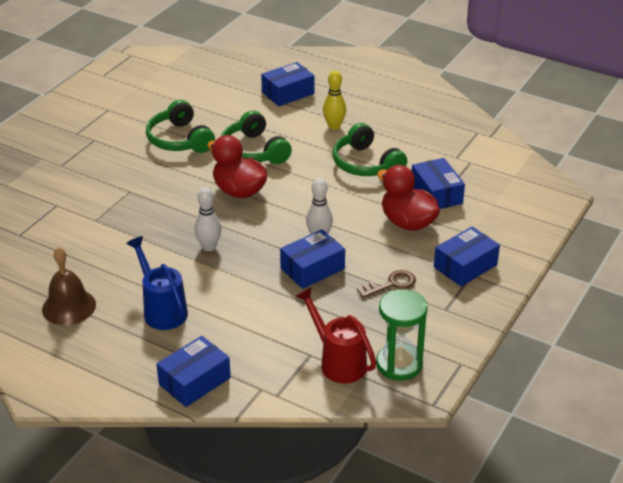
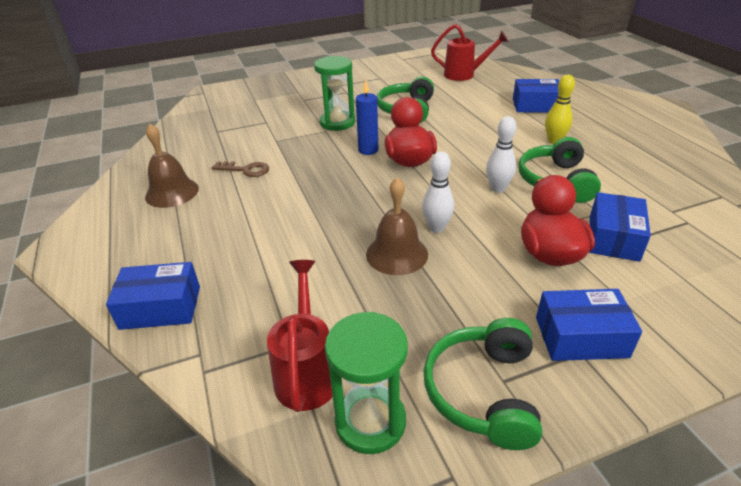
camera: 40 degrees right, 0 degrees up
blue watering can [126,236,188,330] -> none
white bowling pin [194,187,221,251] -> white bowling pin moved to [486,116,516,193]
green headphones [221,110,292,164] -> green headphones moved to [423,318,542,450]
blue box [280,229,345,289] -> brown bell [366,177,428,275]
brown key [357,270,416,298] -> brown key moved to [212,161,269,177]
none -> green hourglass [314,56,355,131]
none -> blue candle [356,80,378,155]
none -> red watering can [431,24,509,81]

